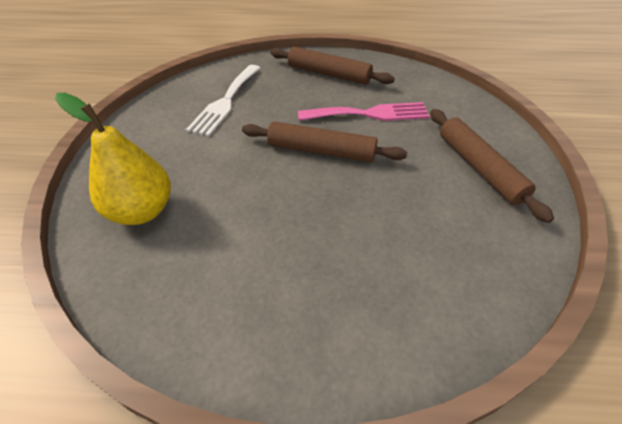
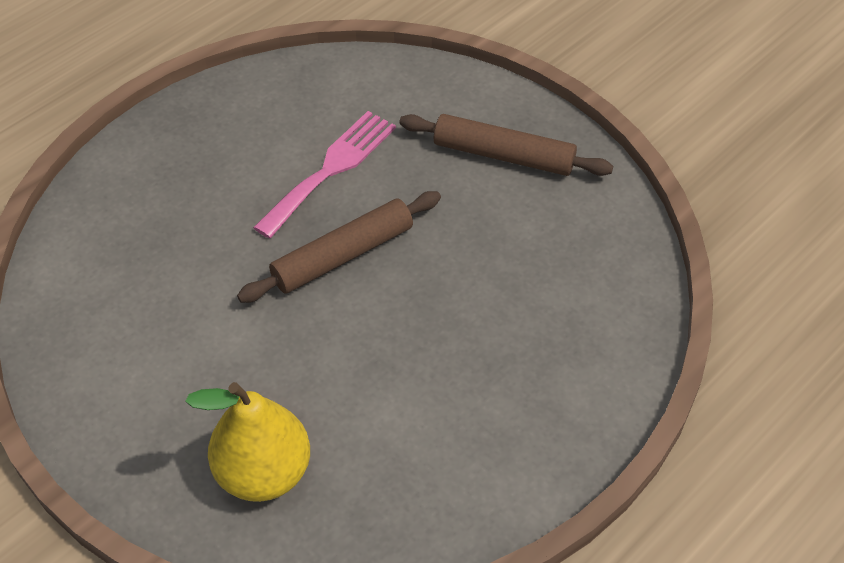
camera: 50 degrees left, 5 degrees up
white fork [186,65,260,137] -> none
brown rolling pin [270,47,395,85] -> none

